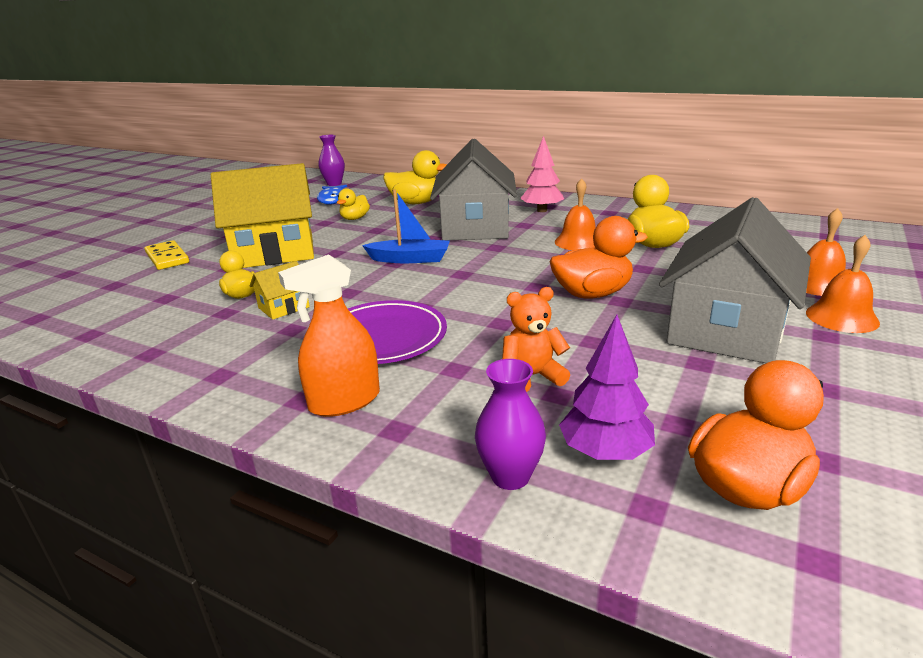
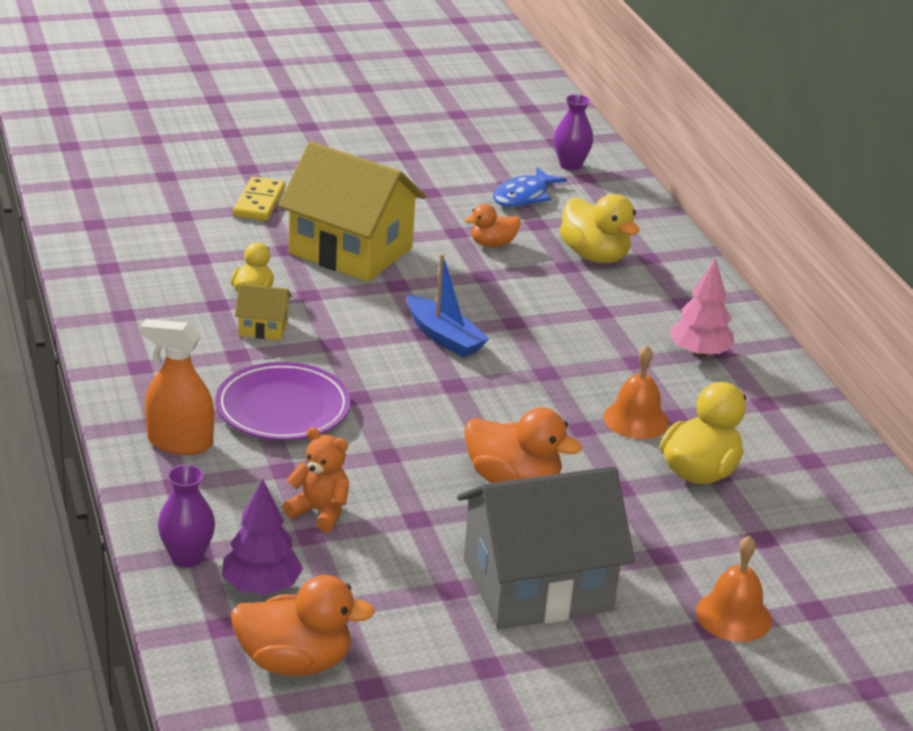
camera: 40 degrees right, 5 degrees up
yellow duck [337,188,370,220] -> orange duck [465,204,521,247]
grey house [430,139,517,240] -> none
orange bell [806,235,880,333] -> none

